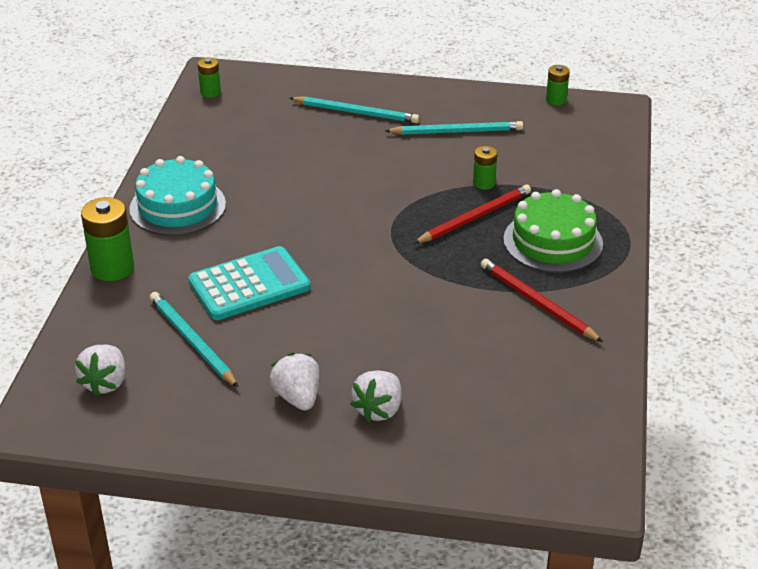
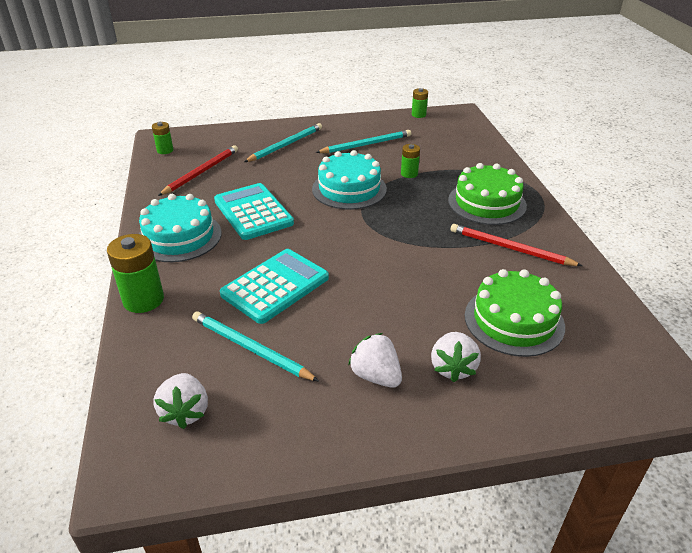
camera: 20 degrees left, 0 degrees up
turquoise pencil [289,96,419,123] -> turquoise pencil turned 45 degrees counterclockwise [244,123,322,162]
red pencil [413,185,531,244] -> red pencil moved to [158,145,238,196]
none -> turquoise calculator [214,183,294,240]
none -> turquoise cake [312,150,387,210]
none -> green cake [465,269,565,357]

